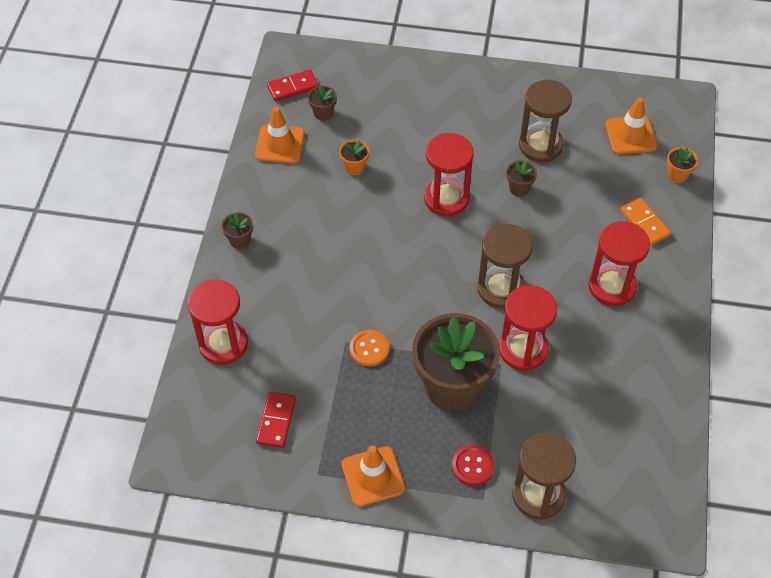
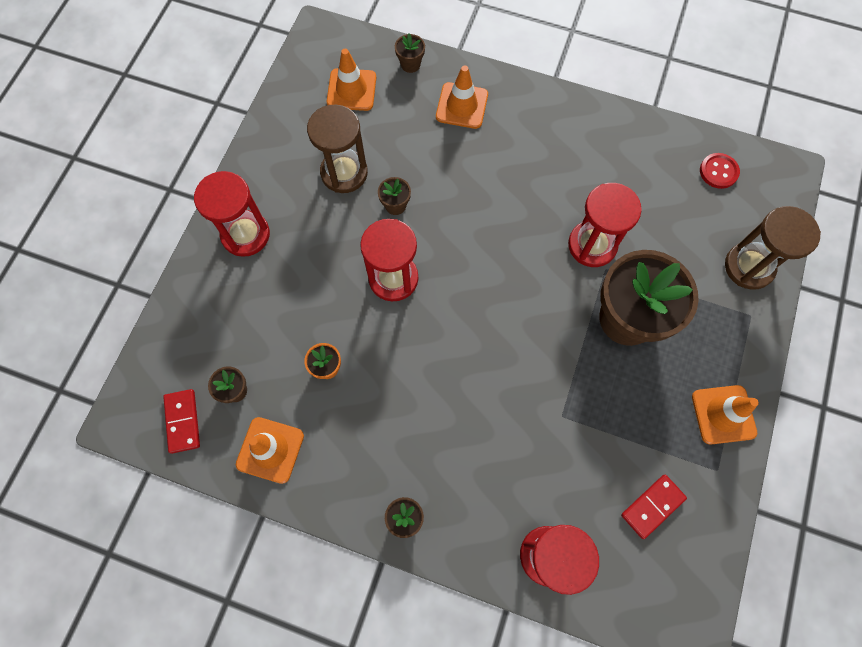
camera: 80 degrees left, 15 degrees up
red domino [256,392,296,448] -> red domino turned 60 degrees counterclockwise [621,475,687,539]
orange button [350,330,389,366] -> none
red button [452,445,494,486] -> red button moved to [700,153,740,189]
brown hourglass [477,224,533,309] -> none
red hourglass [588,221,650,306] -> red hourglass moved to [194,171,270,257]
orange domino [620,198,671,245] -> orange traffic cone [436,65,488,129]
orange flower pot [667,147,698,183] -> brown flower pot [395,33,425,73]

